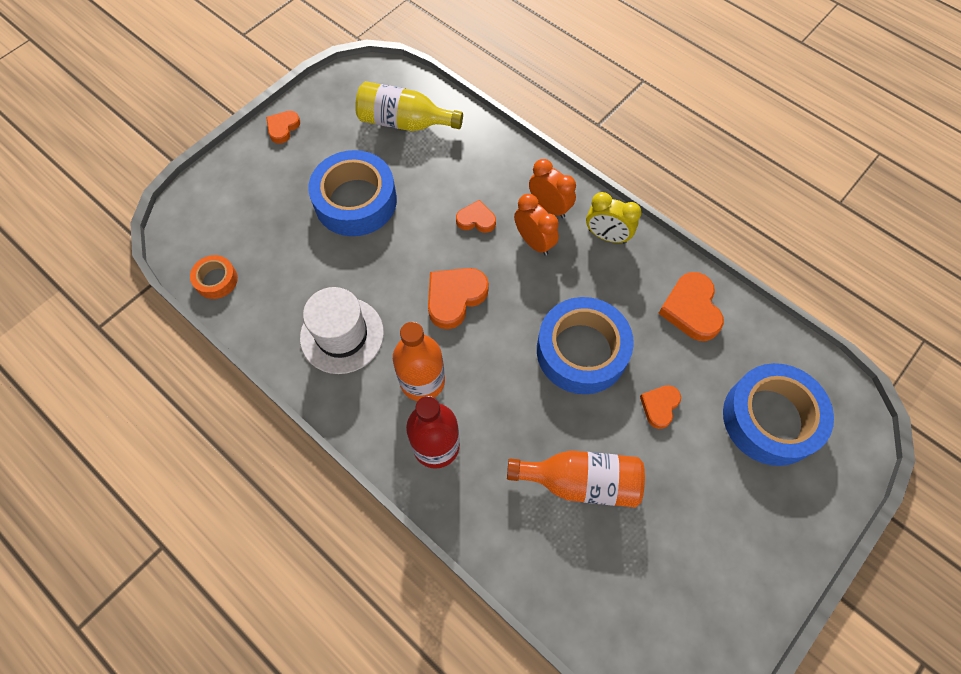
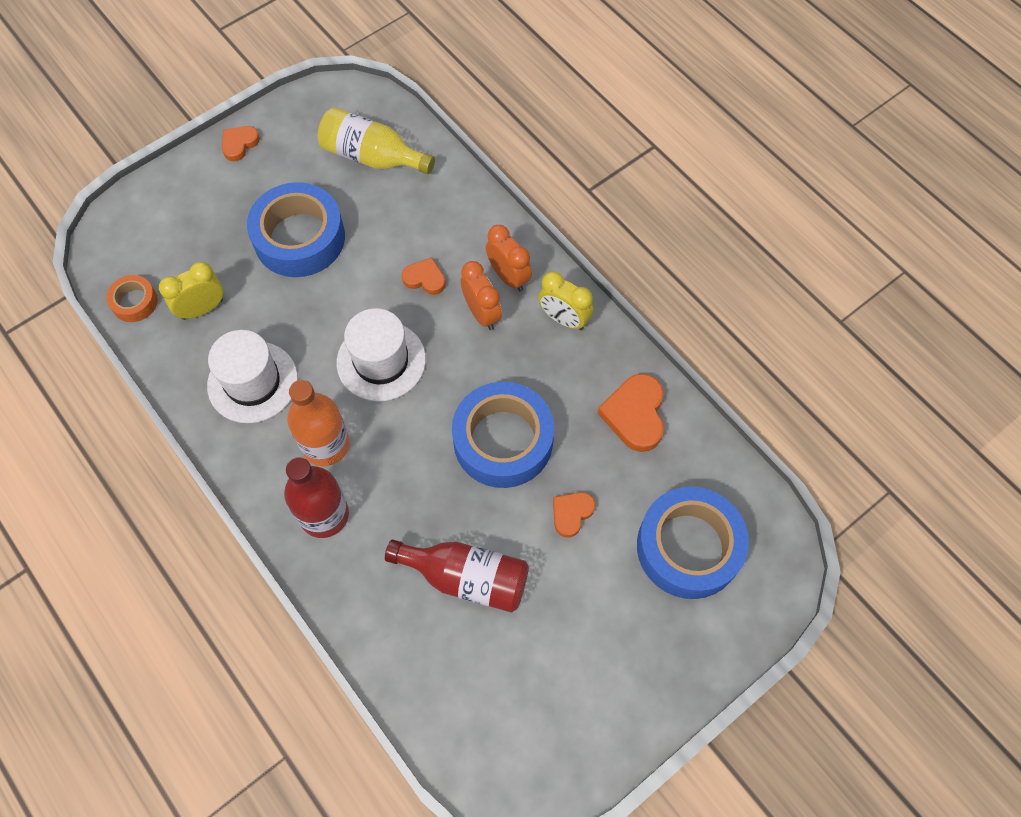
camera: 10 degrees right, 0 degrees up
orange heart [428,268,489,329] -> white hat [337,308,426,402]
orange bottle [507,450,645,508] -> red bottle [385,539,529,613]
none -> yellow clock [159,262,223,320]

